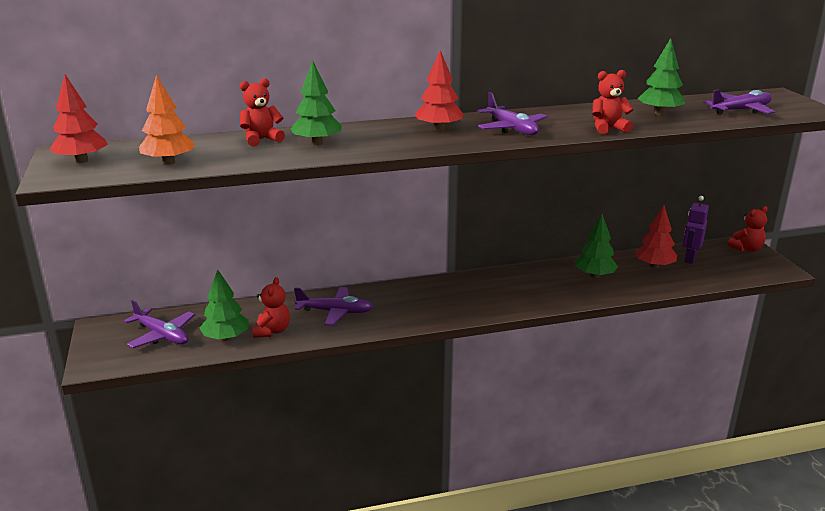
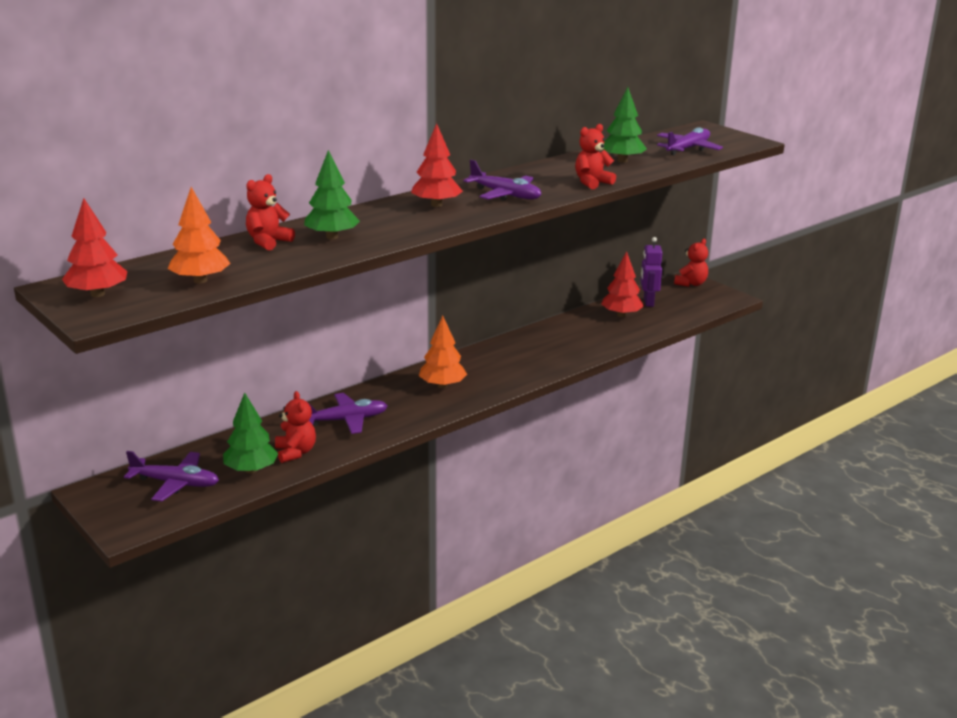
camera: 25 degrees left, 0 degrees up
green tree [575,214,618,278] -> none
none -> orange tree [419,316,467,388]

